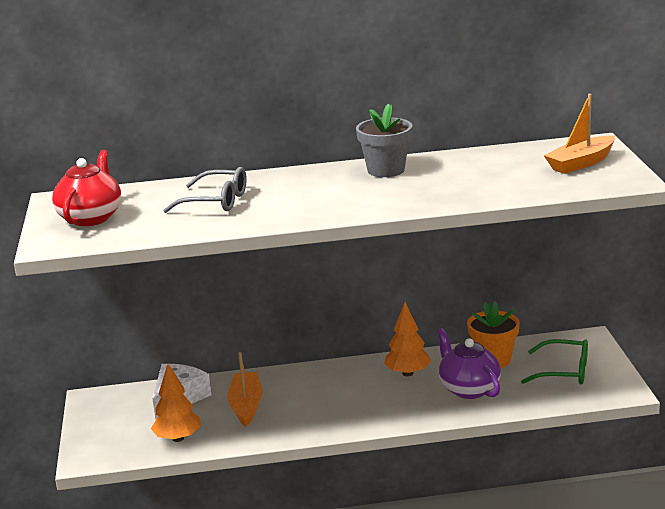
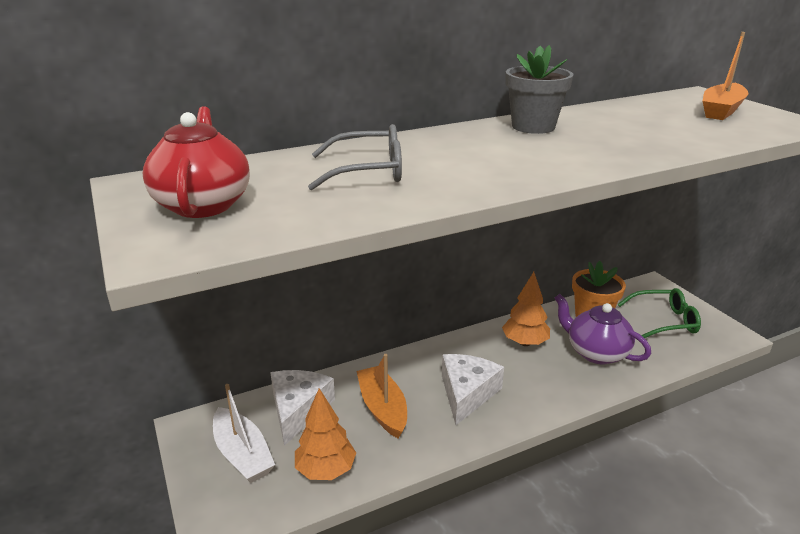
camera: 20 degrees left, 5 degrees up
none -> white boat [213,384,275,483]
none -> white cheese [442,354,504,425]

